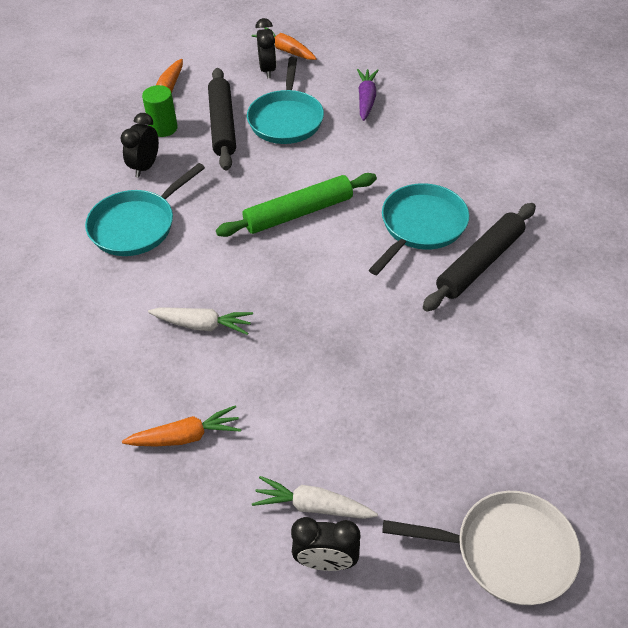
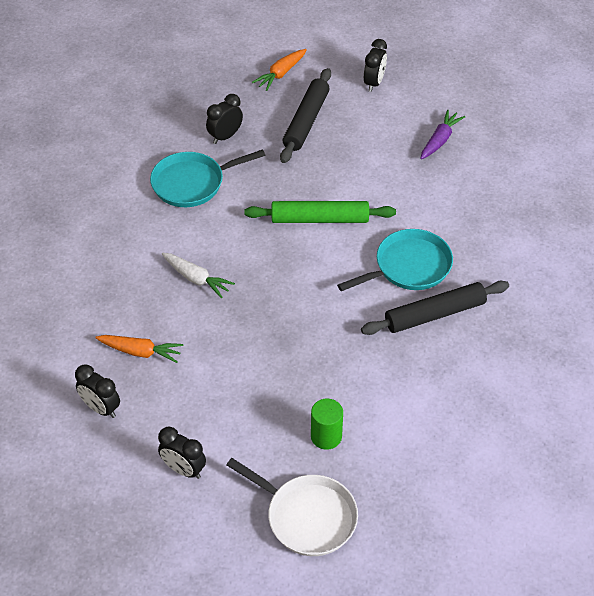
camera: 25 degrees right, 0 degrees up
green cylinder [142,85,178,137] -> green cylinder moved to [311,399,343,450]
turquoise pan [247,56,324,144] -> none
orange carrot [252,27,317,60] -> none
white carrot [252,476,378,519] -> none
none -> black clock [75,364,120,418]

